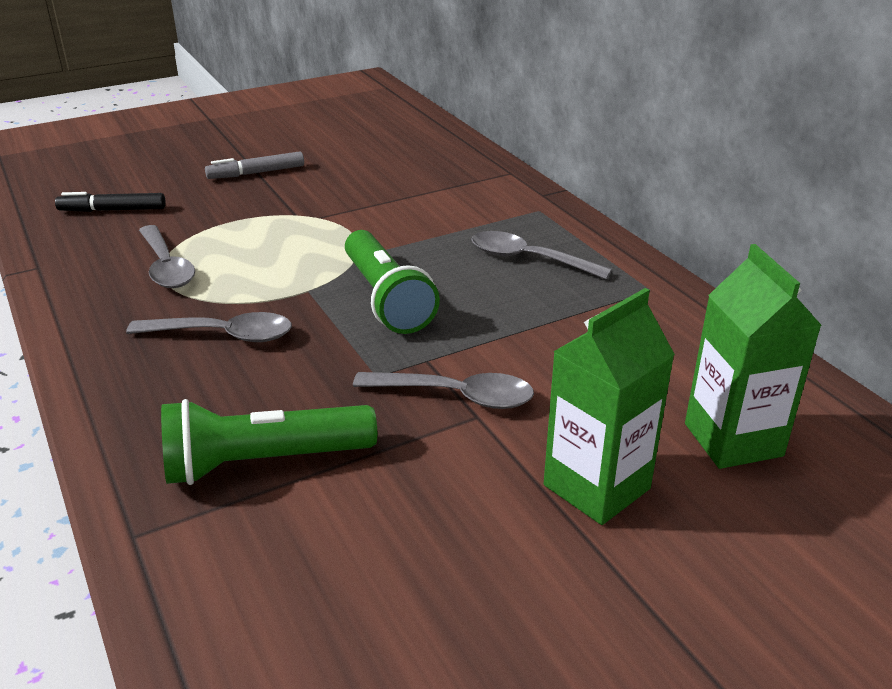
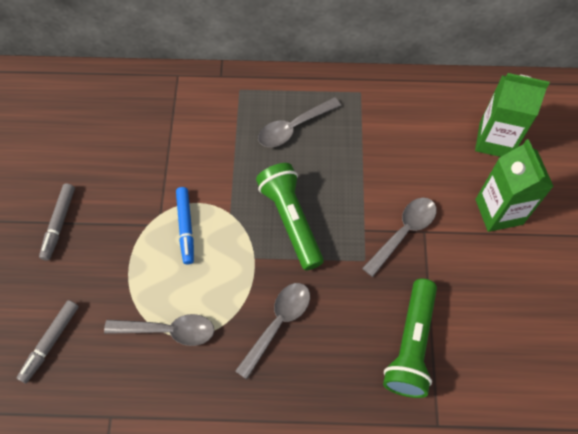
camera: 60 degrees left, 30 degrees up
black marker [55,192,166,212] -> grey marker [17,300,79,383]
green flashlight [345,230,440,334] -> green flashlight turned 120 degrees counterclockwise [256,163,324,271]
none -> blue marker [176,187,194,264]

